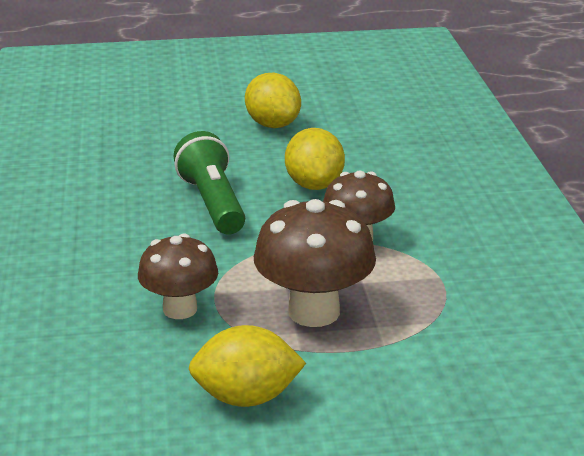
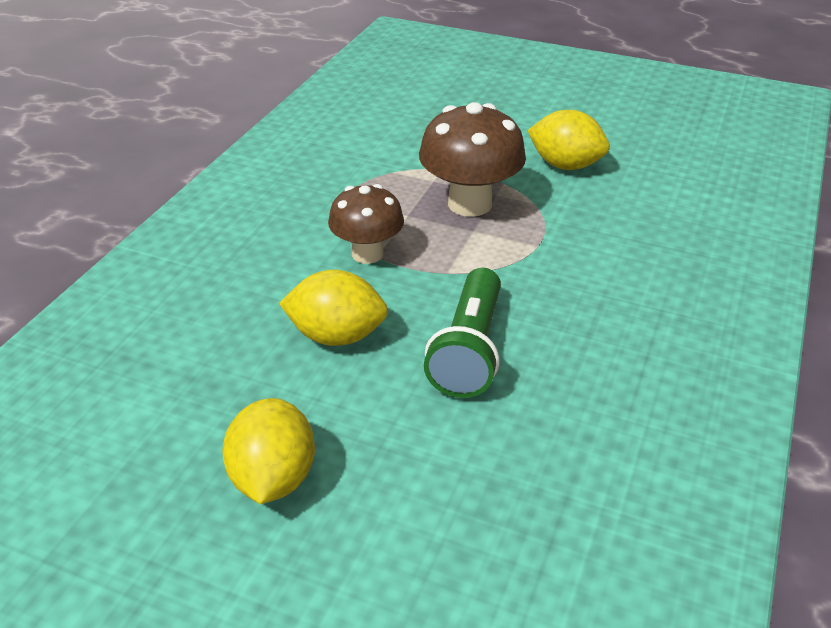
camera: 150 degrees left, 10 degrees up
brown mushroom [138,233,218,319] -> none
yellow lemon [285,128,345,190] -> yellow lemon turned 75 degrees clockwise [279,270,388,346]

